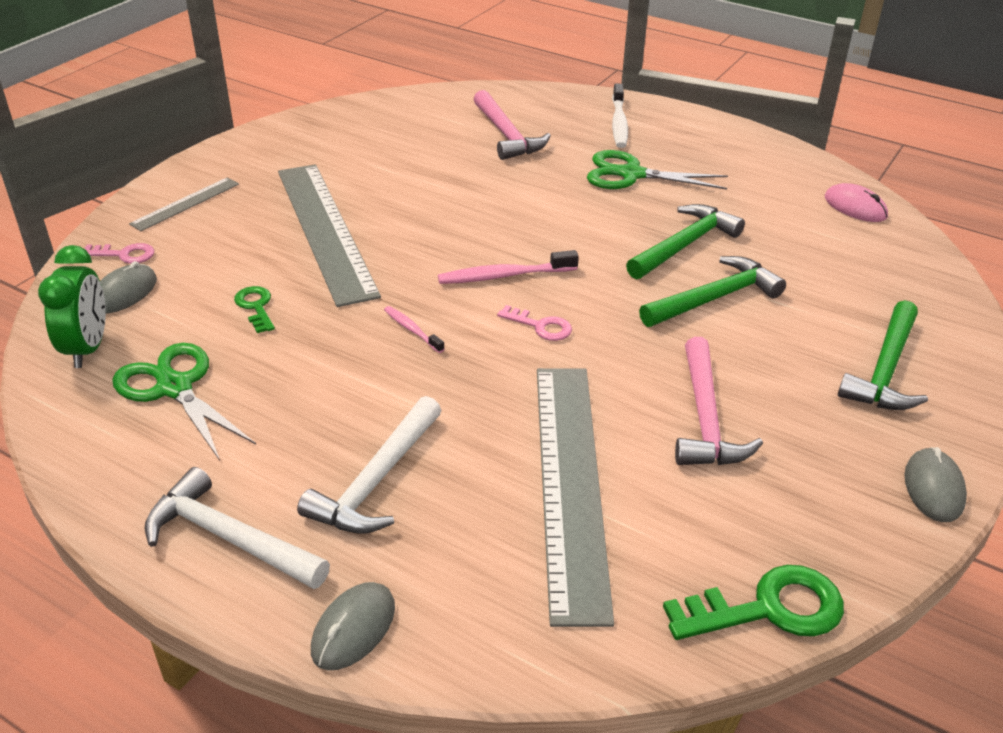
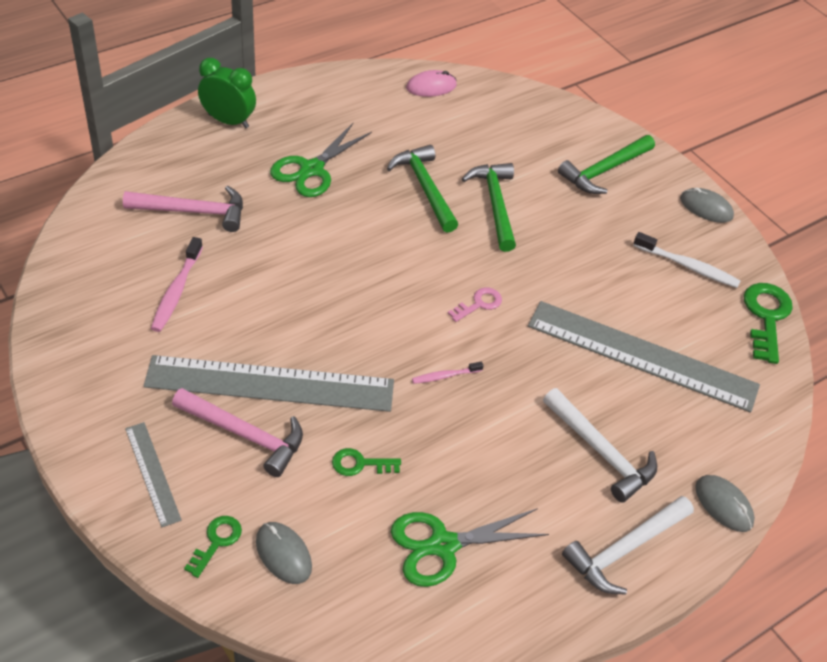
camera: 70 degrees left, 10 degrees up
green clock [38,245,106,368] -> green clock moved to [198,58,256,128]
pink key [85,243,154,264] -> green key [184,516,242,578]
pink toothbrush [438,250,579,284] -> pink toothbrush moved to [151,237,203,332]
white toothbrush [612,83,628,148] -> white toothbrush moved to [633,232,741,288]
pink hammer [675,337,763,465] -> pink hammer moved to [172,388,303,477]
green hammer [838,300,928,410] -> green hammer turned 90 degrees clockwise [558,135,655,194]

